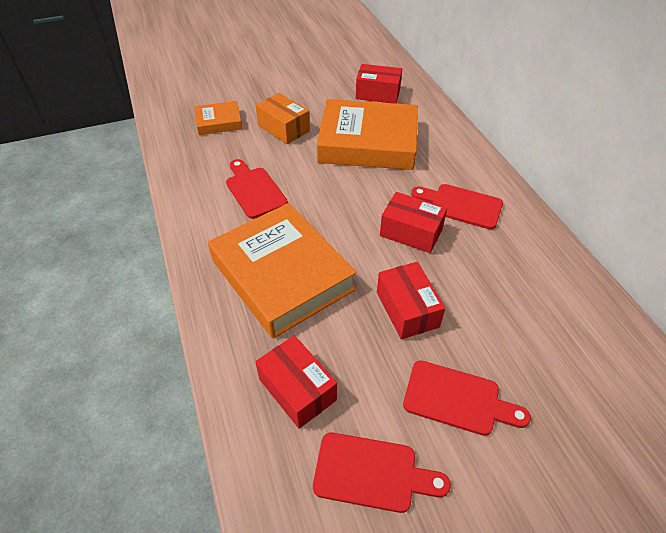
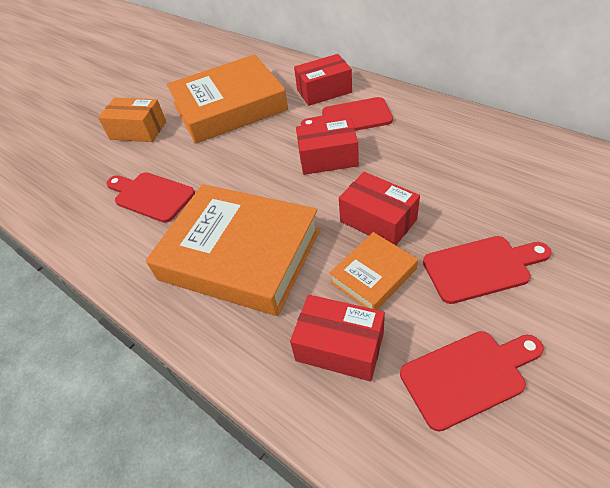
camera: 25 degrees left, 0 degrees up
orange book [194,101,242,135] -> orange book moved to [329,232,418,310]
red box [356,64,402,104] -> red box moved to [294,54,352,106]

